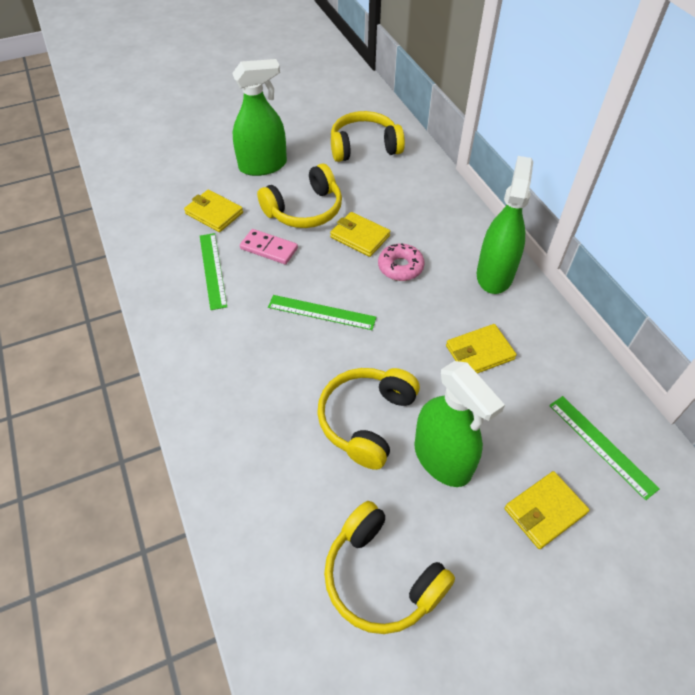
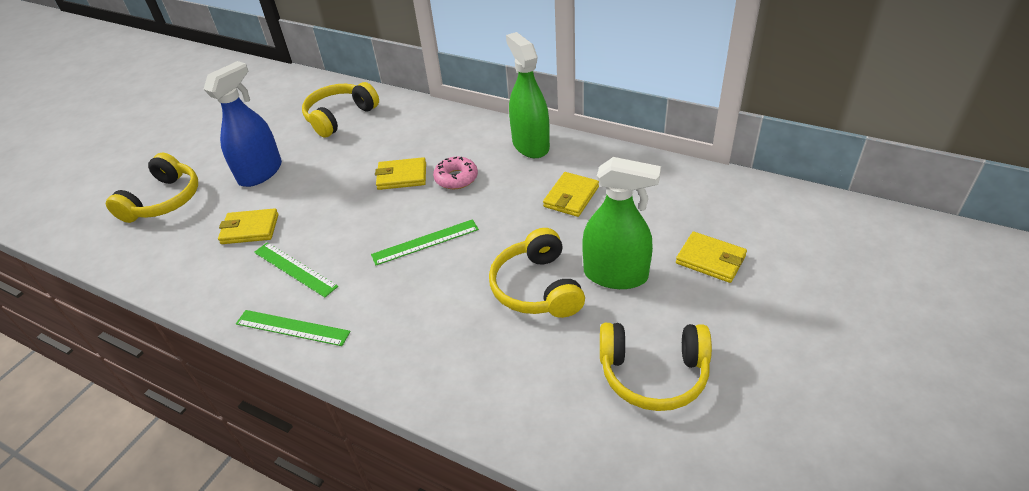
camera: 35 degrees left, 10 degrees down
green spray bottle [232,59,287,176] -> blue spray bottle [204,61,282,187]
pink domino [240,229,298,264] -> none
yellow headphones [257,164,342,228] -> yellow headphones moved to [106,153,198,223]
yellow wallet [505,471,590,549] -> yellow wallet turned 75 degrees counterclockwise [676,231,747,283]
green ruler [549,396,660,500] -> green ruler moved to [236,310,351,346]

